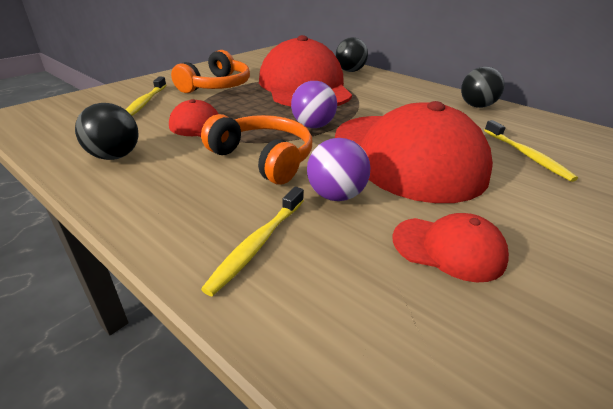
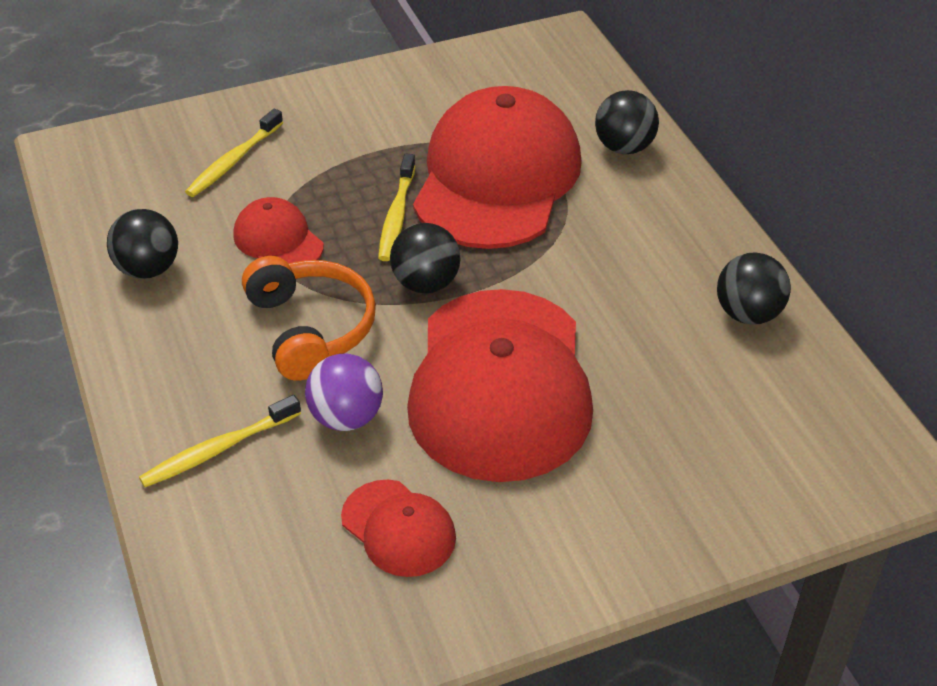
camera: 30 degrees right, 10 degrees up
orange headphones [171,50,250,93] -> none
purple ball [291,81,337,128] -> black ball [390,223,460,294]
yellow toothbrush [484,120,578,182] -> yellow toothbrush moved to [378,153,416,261]

